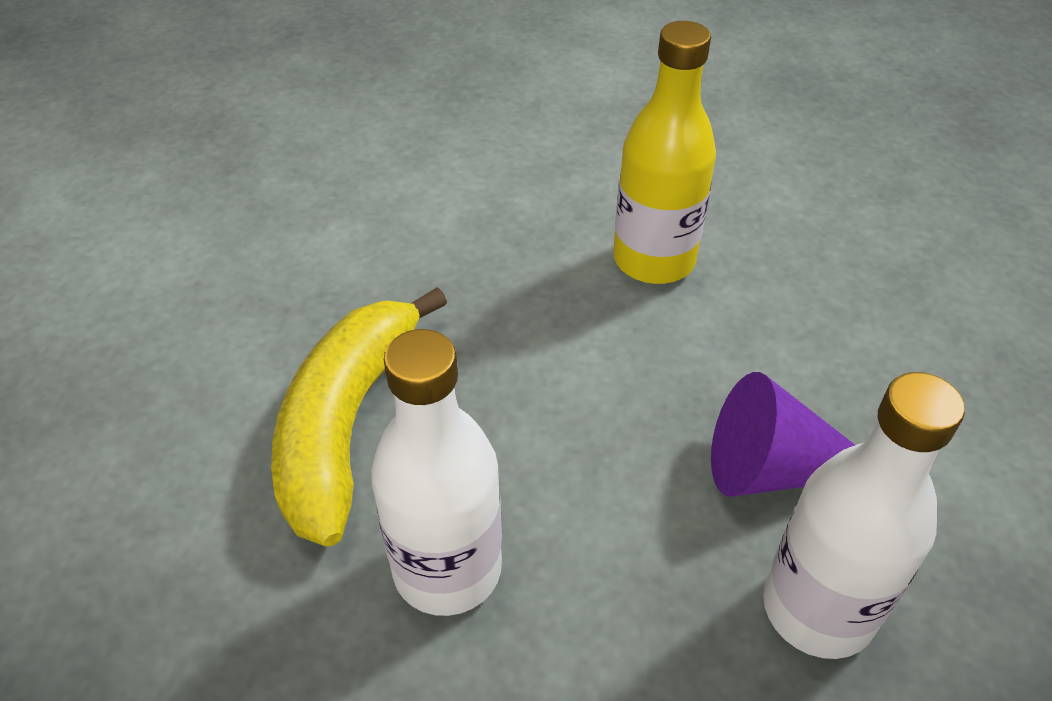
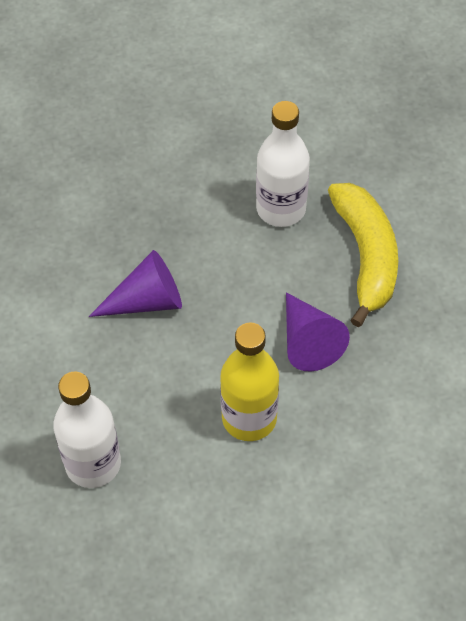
camera: 160 degrees right, 10 degrees up
white bottle [763,372,965,659] -> white bottle moved to [53,372,121,488]
none -> purple cone [286,292,350,371]

